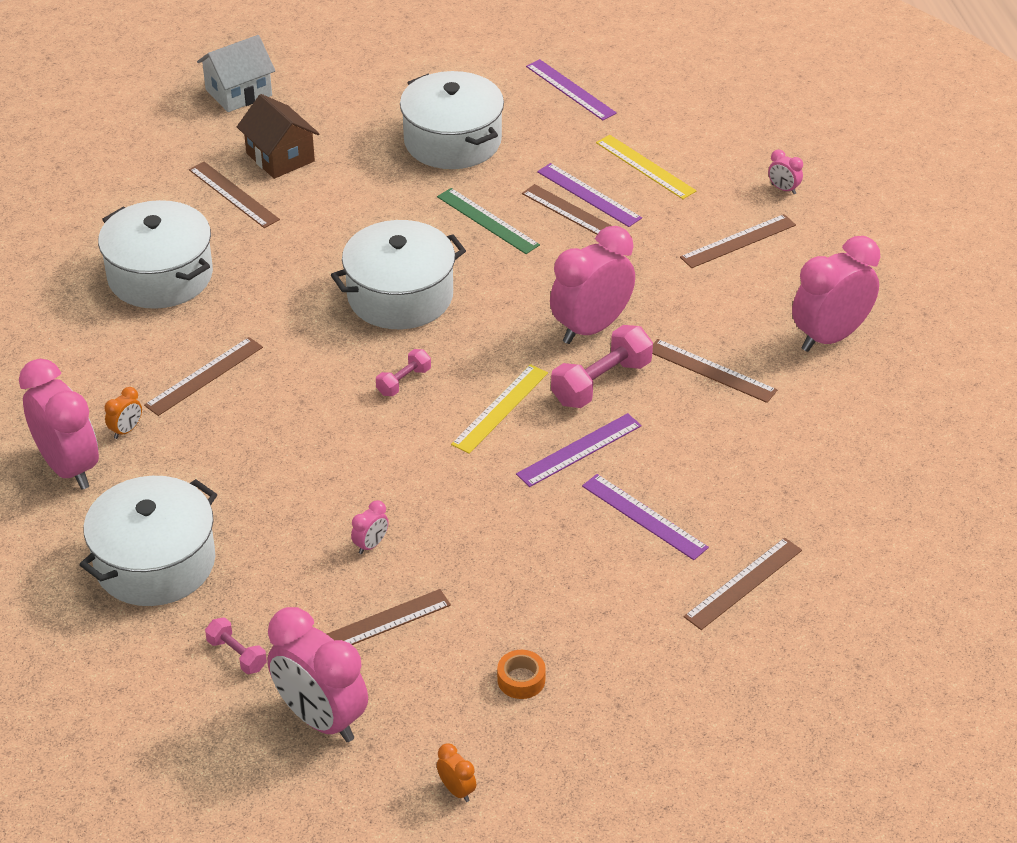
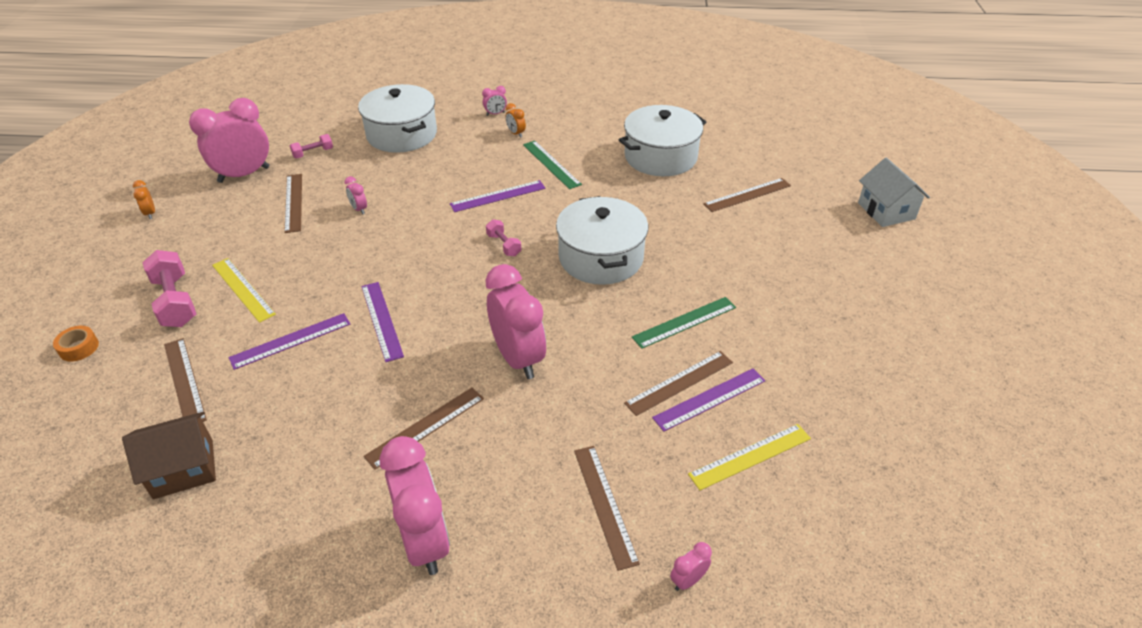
camera: 105 degrees right, 0 degrees up
pink clock [19,359,99,490] -> pink clock [482,86,507,116], size x0.41
brown ruler [144,337,263,416] -> green ruler [523,141,582,189]
brown house [237,94,319,179] -> brown house moved to [122,412,216,499]
white pot [400,71,504,169] -> none
orange clock [437,743,476,802] -> orange clock turned 90 degrees clockwise [133,180,155,219]
yellow ruler [451,364,548,454] -> yellow ruler moved to [212,258,276,323]
orange tape [497,650,546,699] -> orange tape moved to [53,326,99,361]
purple ruler [526,59,617,120] -> purple ruler moved to [450,180,546,212]
pink dumbbell [551,325,653,408] -> pink dumbbell moved to [143,250,196,327]

